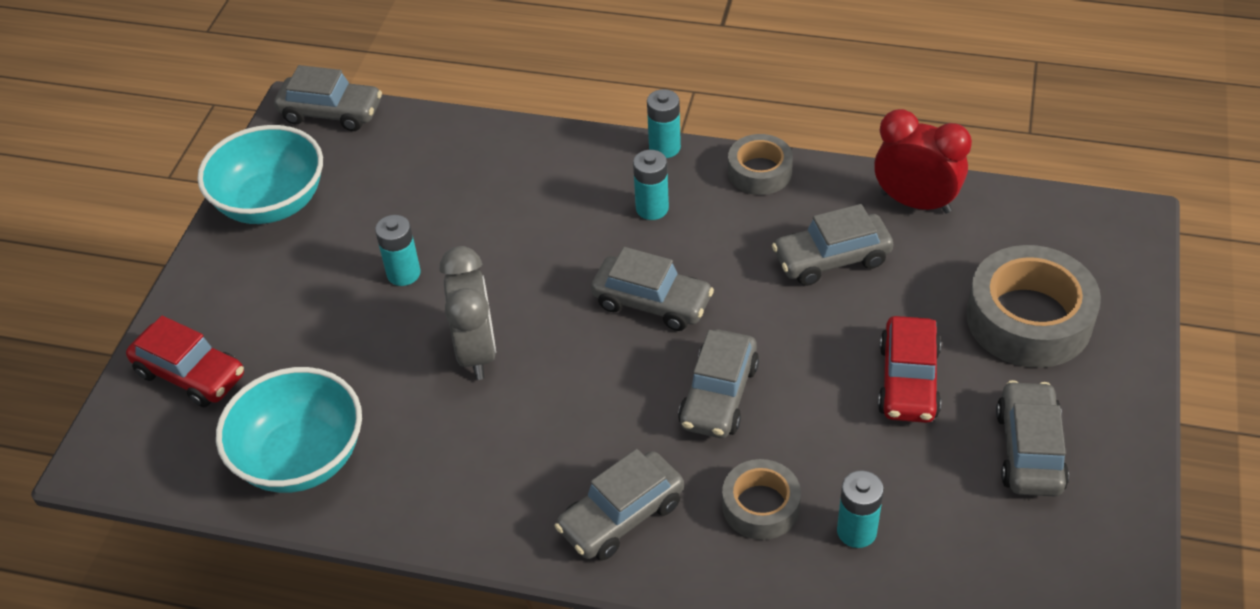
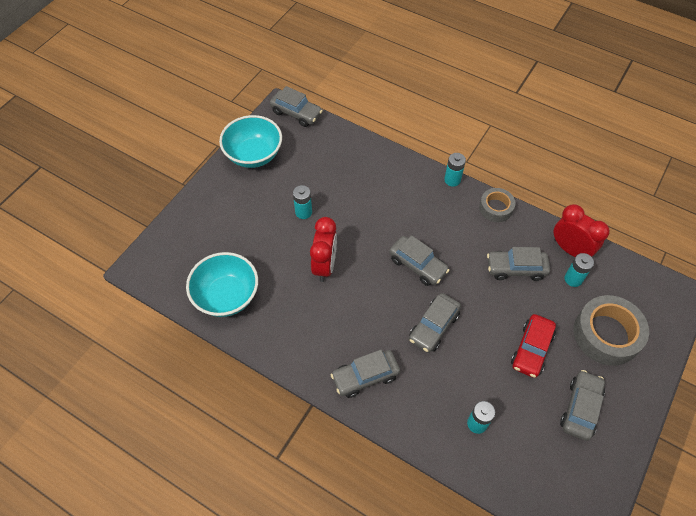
camera: 15 degrees right, 10 degrees up
red car [126,316,244,407] -> none
grey clock [440,246,496,380] -> red clock [310,217,337,282]
turquoise battery [633,150,669,220] -> turquoise battery moved to [564,253,594,287]
grey tape [722,459,801,540] -> none

